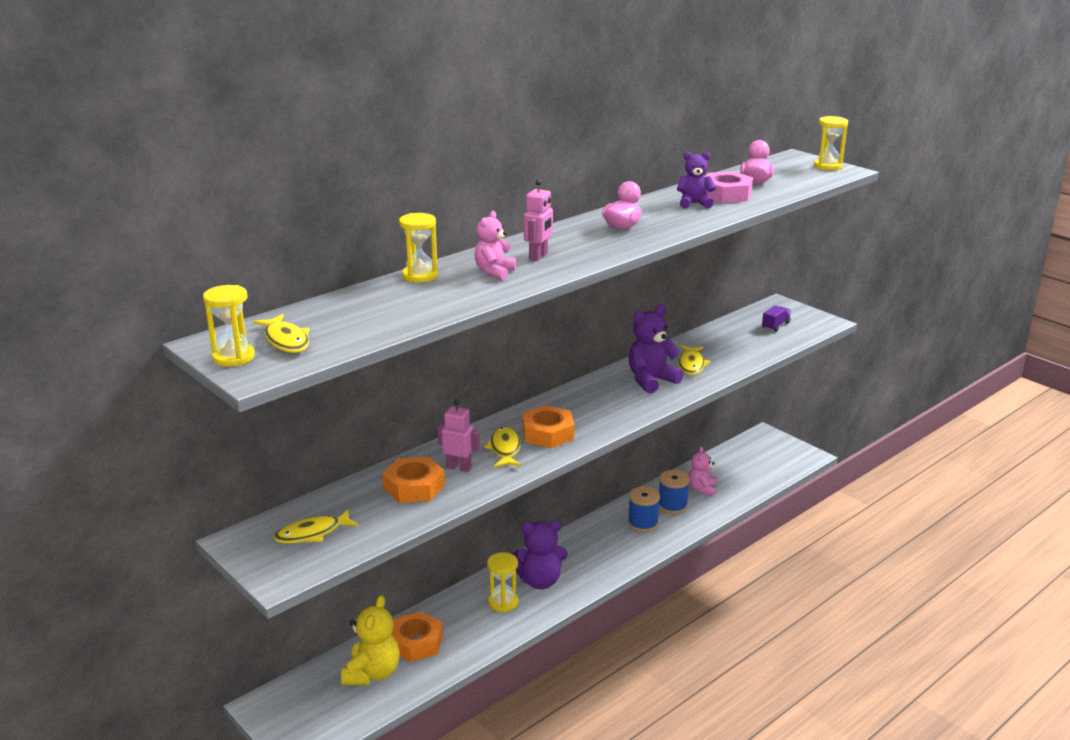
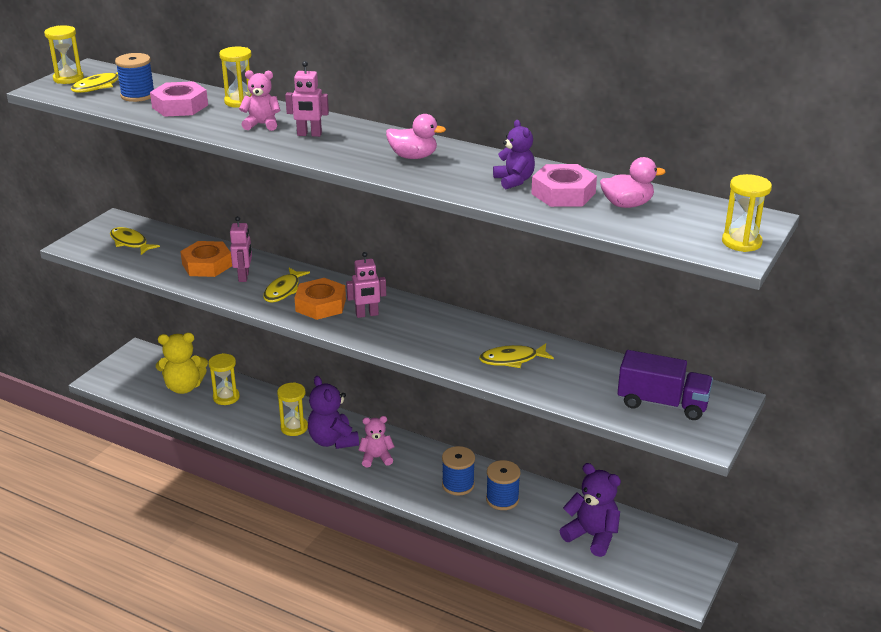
camera: 70 degrees right, 5 degrees up
orange nut [392,611,443,662] -> yellow hourglass [208,353,240,405]
yellow fish [484,426,521,467] -> yellow fish turned 135 degrees clockwise [263,268,310,302]
purple teddy bear [628,305,684,393] -> purple teddy bear moved to [560,463,621,557]
pink teddy bear [688,447,717,497] -> pink teddy bear moved to [359,416,395,467]
purple truck [762,305,791,332] -> purple truck [617,350,713,420], size x1.92
none -> blue spool [115,53,154,102]
none -> pink nut [150,81,208,117]
none -> pink robot [346,252,386,318]

